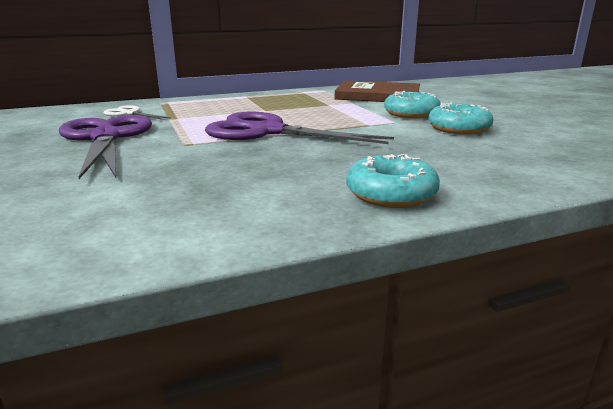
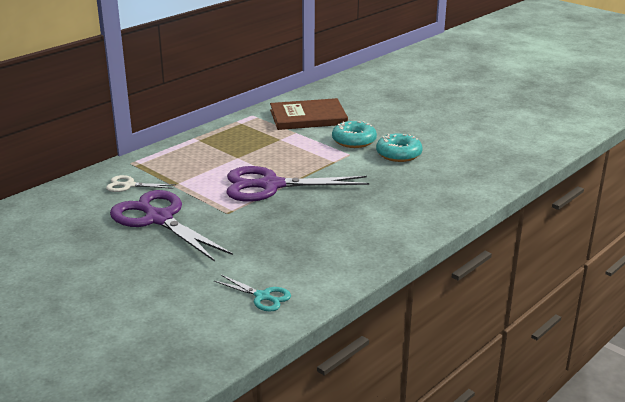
camera: 25 degrees left, 5 degrees up
turquoise donut [346,154,440,208] -> none
none -> turquoise scissors [214,275,291,312]

